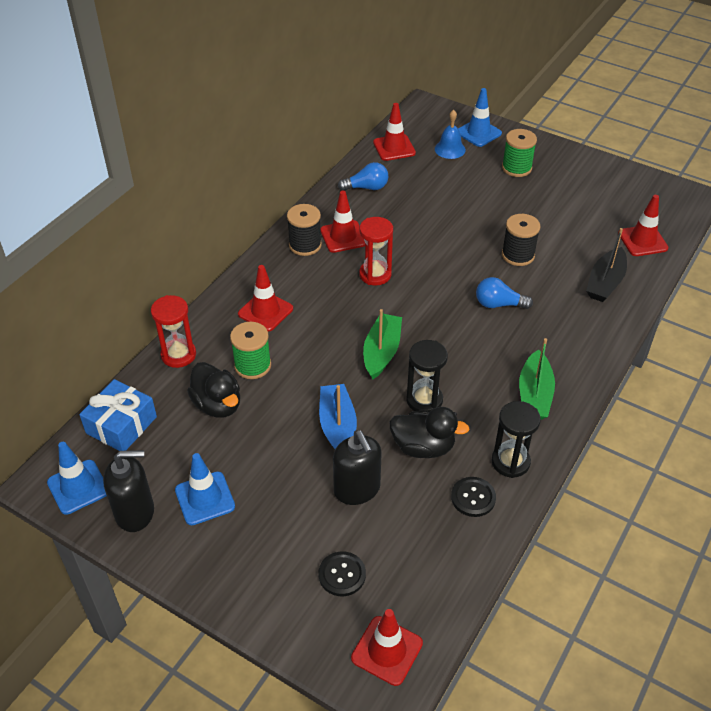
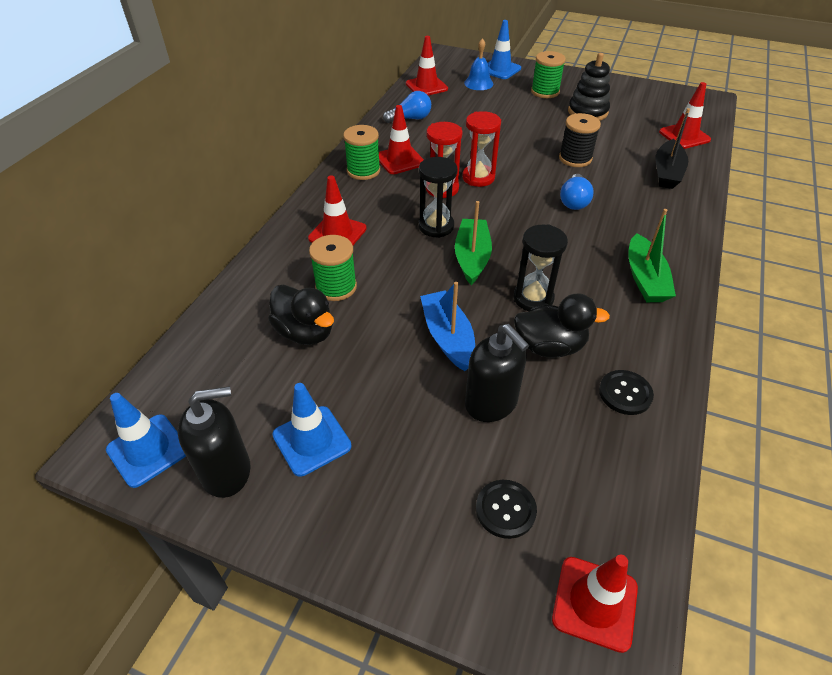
camera: 10 degrees left, 0 degrees up
blue gift [79,379,157,451] -> none
red hourglass [151,295,196,368] -> red hourglass moved to [462,111,501,187]
black spool [287,204,322,256] -> green spool [343,125,380,180]
blue light bulb [476,277,533,309] -> blue light bulb turned 75 degrees counterclockwise [560,174,594,210]
black hourglass [492,401,541,478] -> black hourglass moved to [419,157,458,238]
none -> black stacking toy [568,53,610,121]

